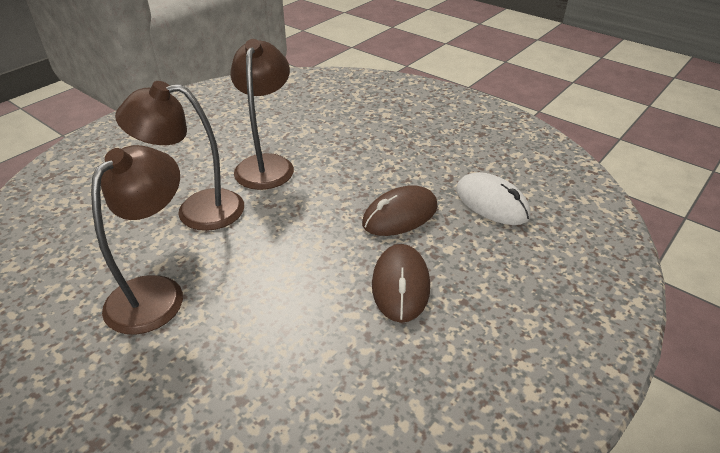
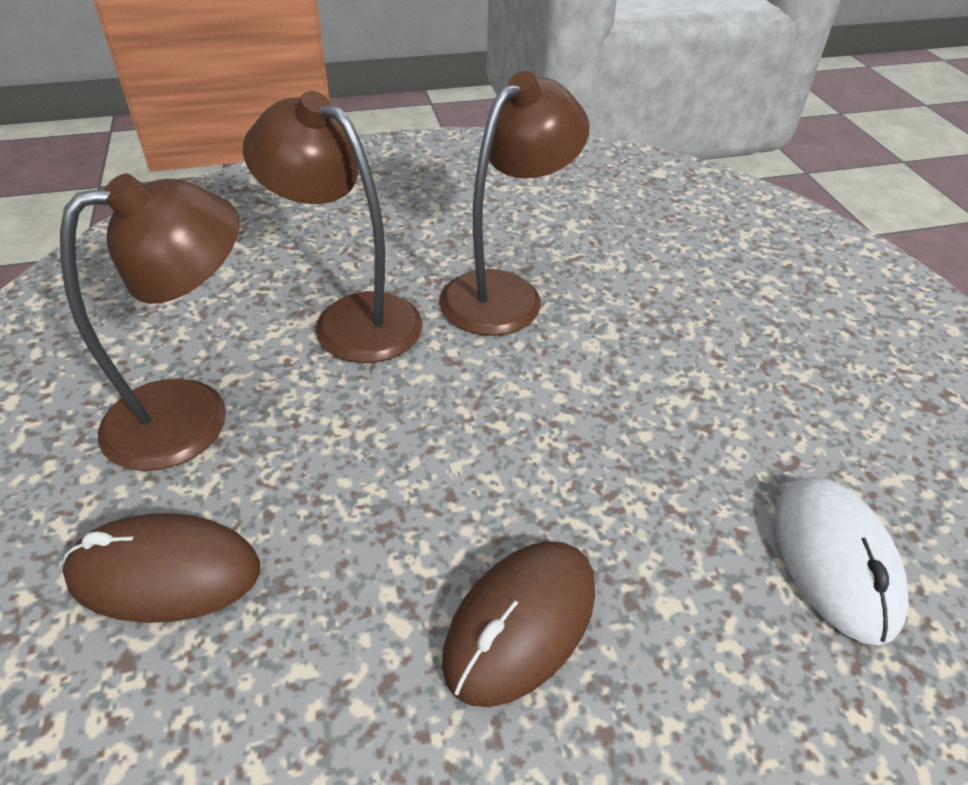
camera: 35 degrees right, 5 degrees up
brown mouse [362,185,438,236] -> brown mouse moved to [63,513,260,623]

